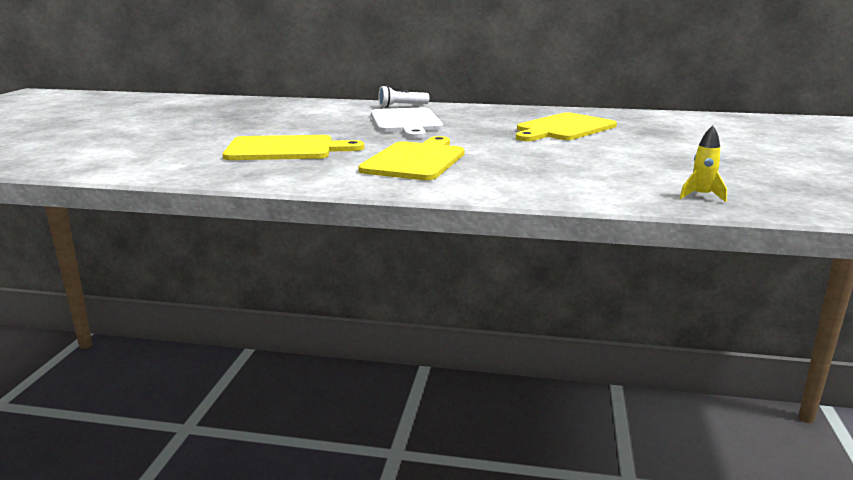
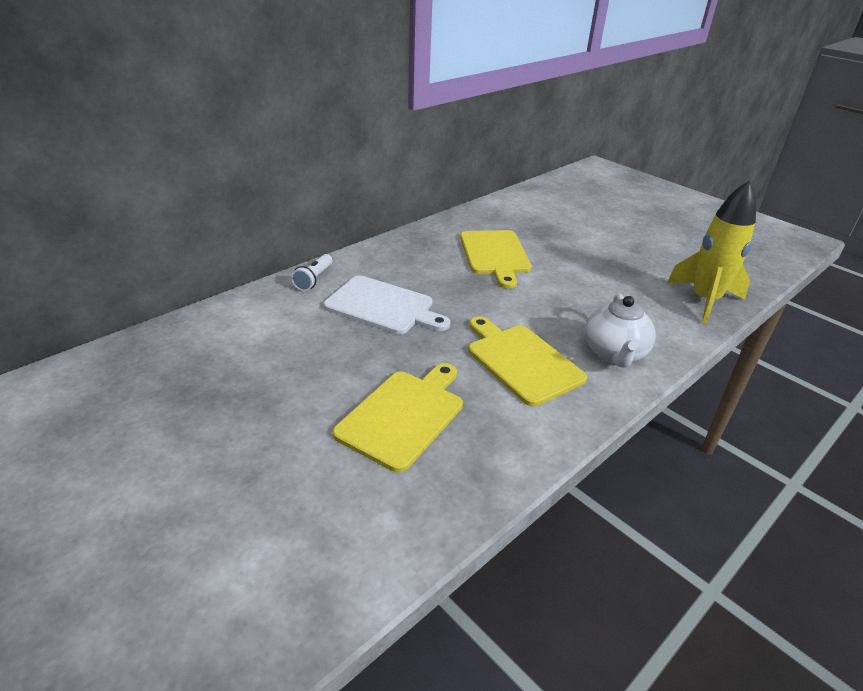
camera: 55 degrees left, 15 degrees up
yellow rocket [680,125,727,202] -> yellow rocket [667,181,756,324], size x2.47
none -> white teapot [585,293,656,368]

